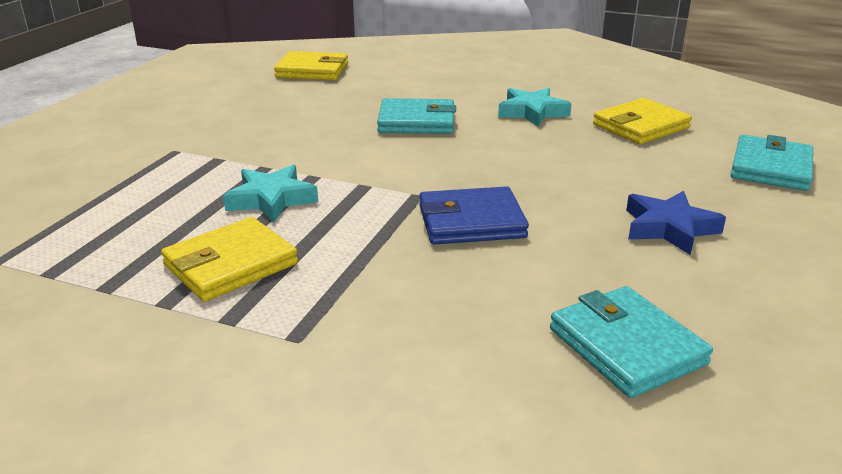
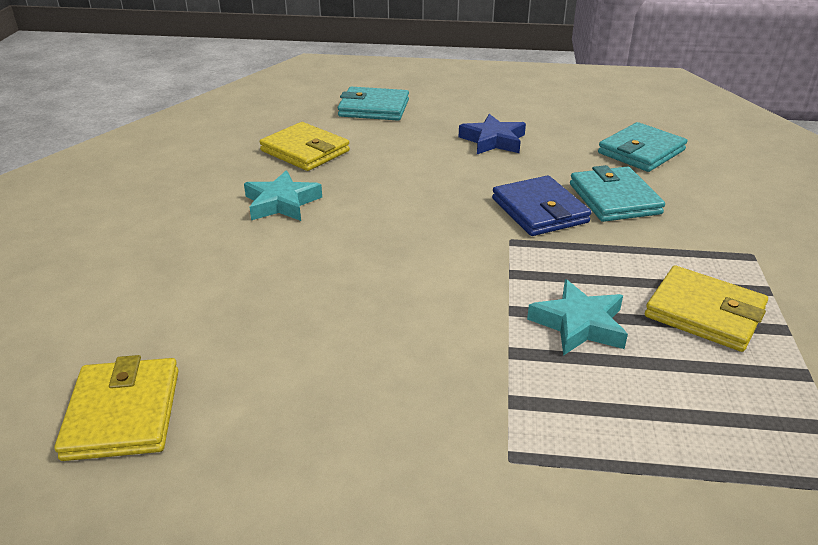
camera: 105 degrees left, 5 degrees up
turquoise wallet [377,98,456,134] -> turquoise wallet moved to [570,165,665,222]

